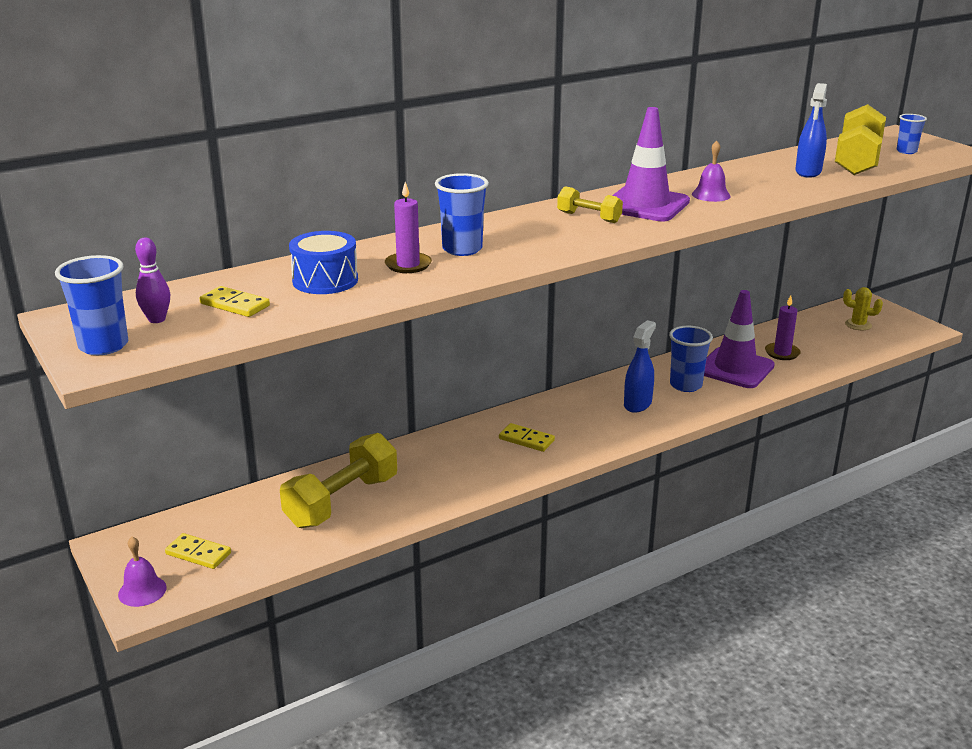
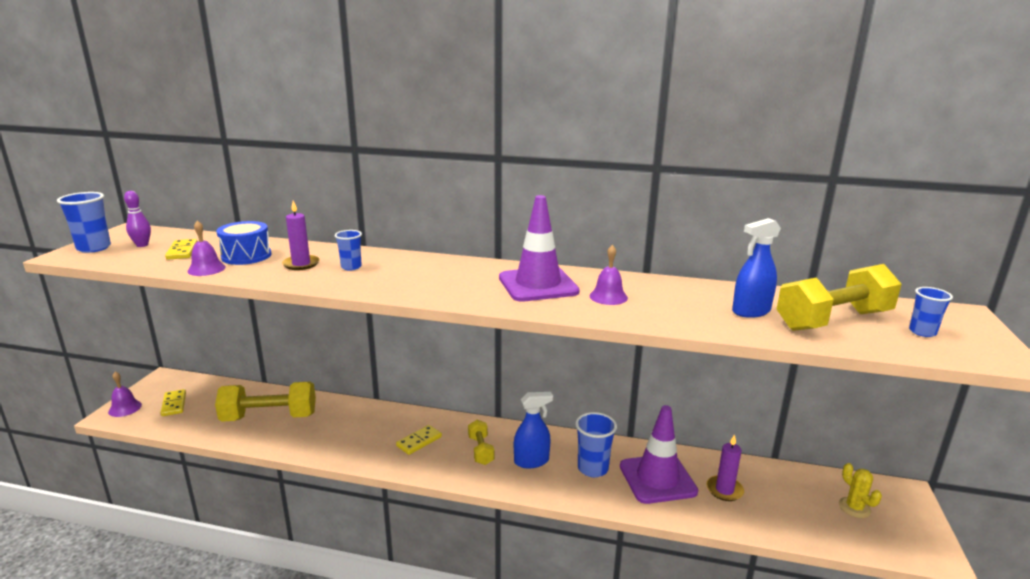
camera: 45 degrees right, 5 degrees down
blue cup [435,173,489,256] -> blue cup [335,230,362,270], size x0.63
yellow domino [499,423,555,452] -> yellow domino turned 60 degrees clockwise [396,425,442,455]
yellow dumbbell [557,186,623,223] -> yellow dumbbell moved to [468,420,495,465]
none -> purple bell [187,221,226,276]

